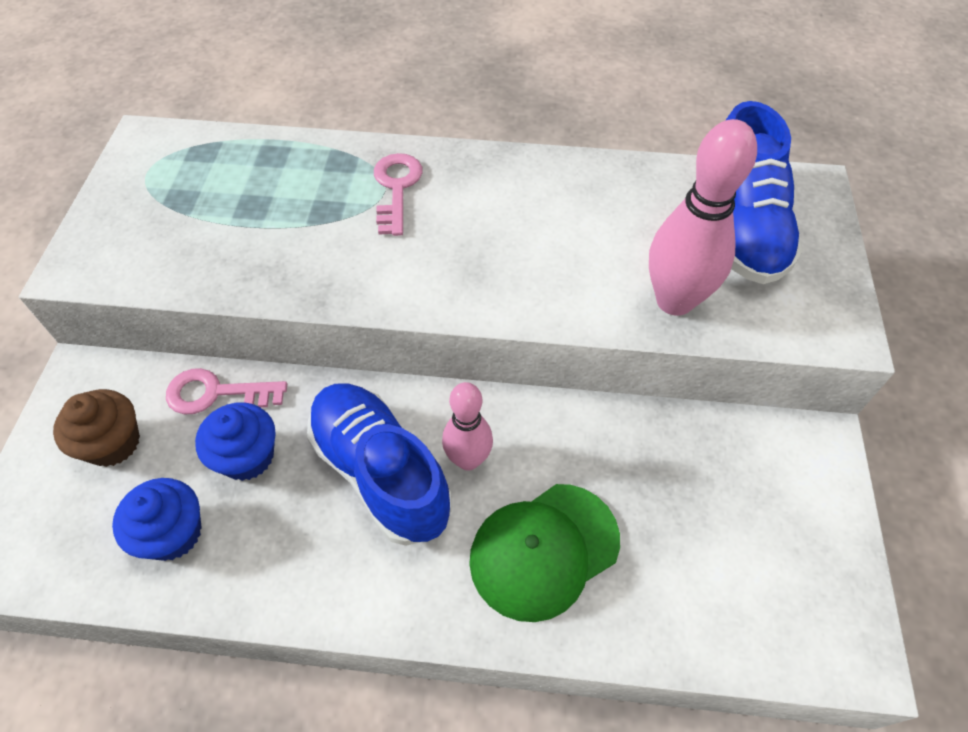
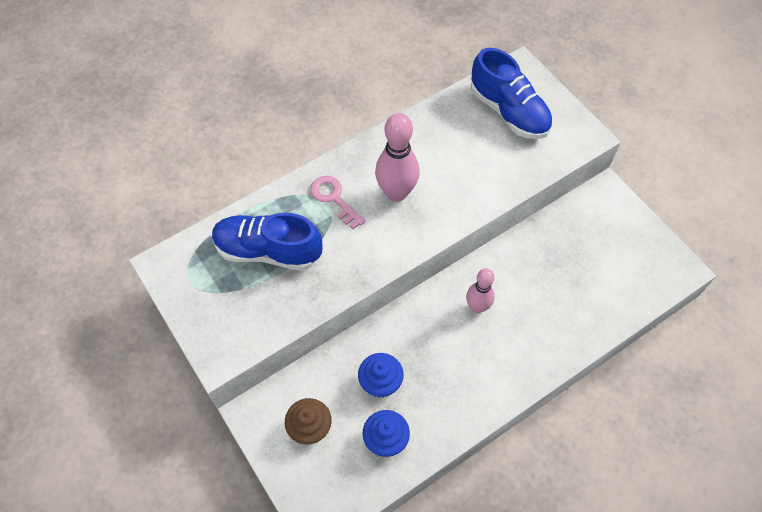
camera: 40 degrees left, 5 degrees up
pink key [166,368,287,414] -> none
blue shoe [307,383,452,546] -> blue shoe moved to [212,213,322,271]
green cap [469,484,620,622] -> none
pink bowling pin [649,119,757,316] -> pink bowling pin moved to [375,113,420,202]

